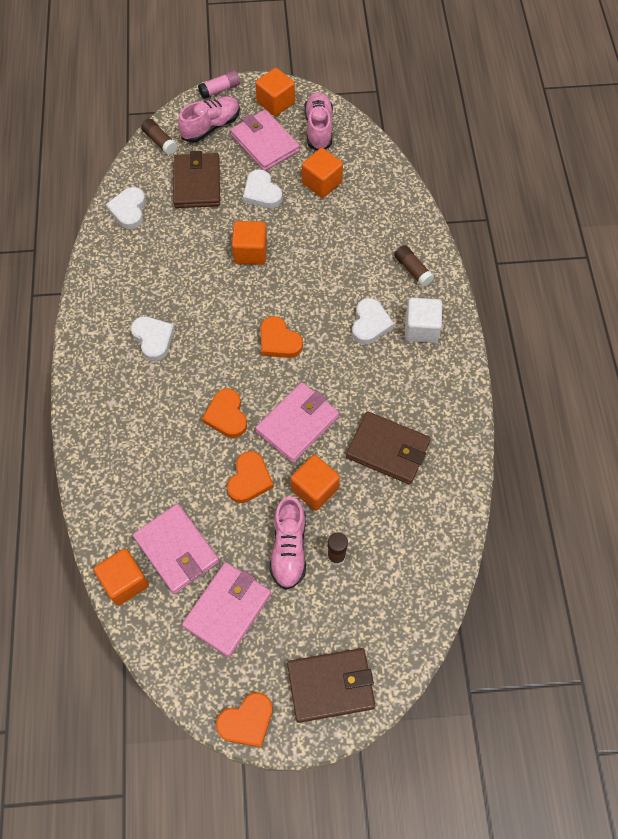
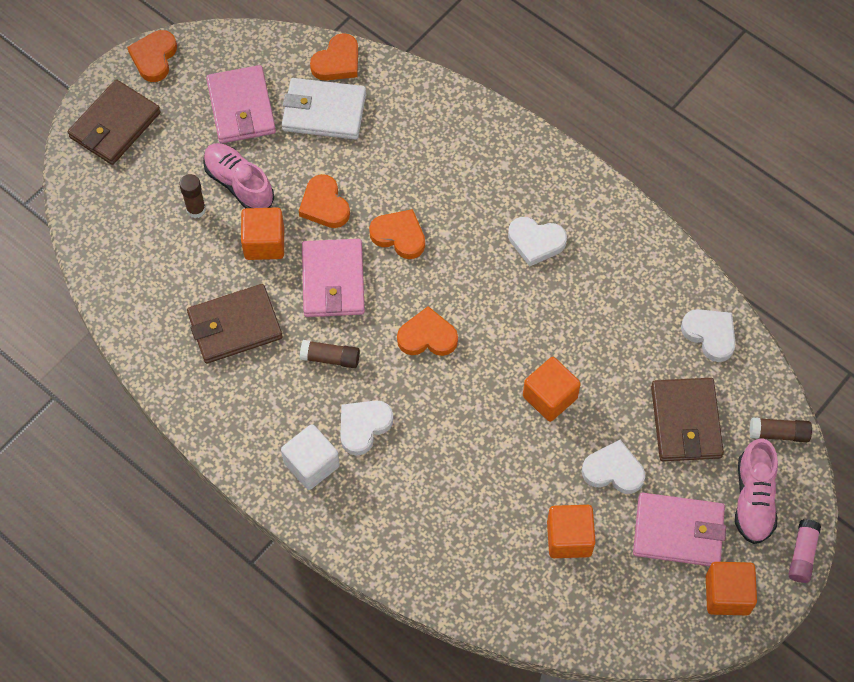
camera: 135 degrees right, 0 degrees up
orange cube [94,548,149,606] -> orange heart [310,33,358,81]
pink wallet [133,504,219,594] -> white wallet [282,78,366,140]
brown wallet [173,151,220,208] -> brown wallet turned 45 degrees clockwise [651,378,724,461]
pink shoe [304,92,333,150] -> none
white heart [352,298,394,344] -> white heart turned 75 degrees clockwise [340,400,393,456]
brown glue stick [394,245,434,287] -> brown glue stick moved to [300,340,360,368]

